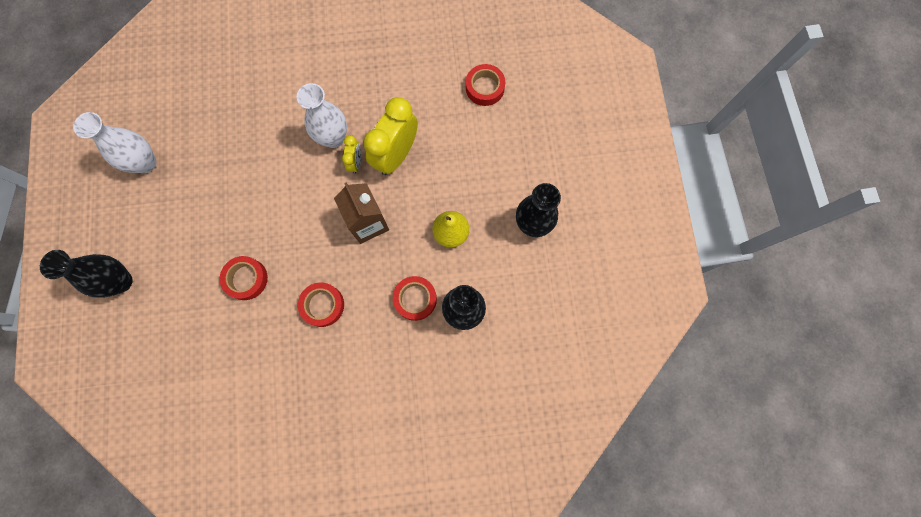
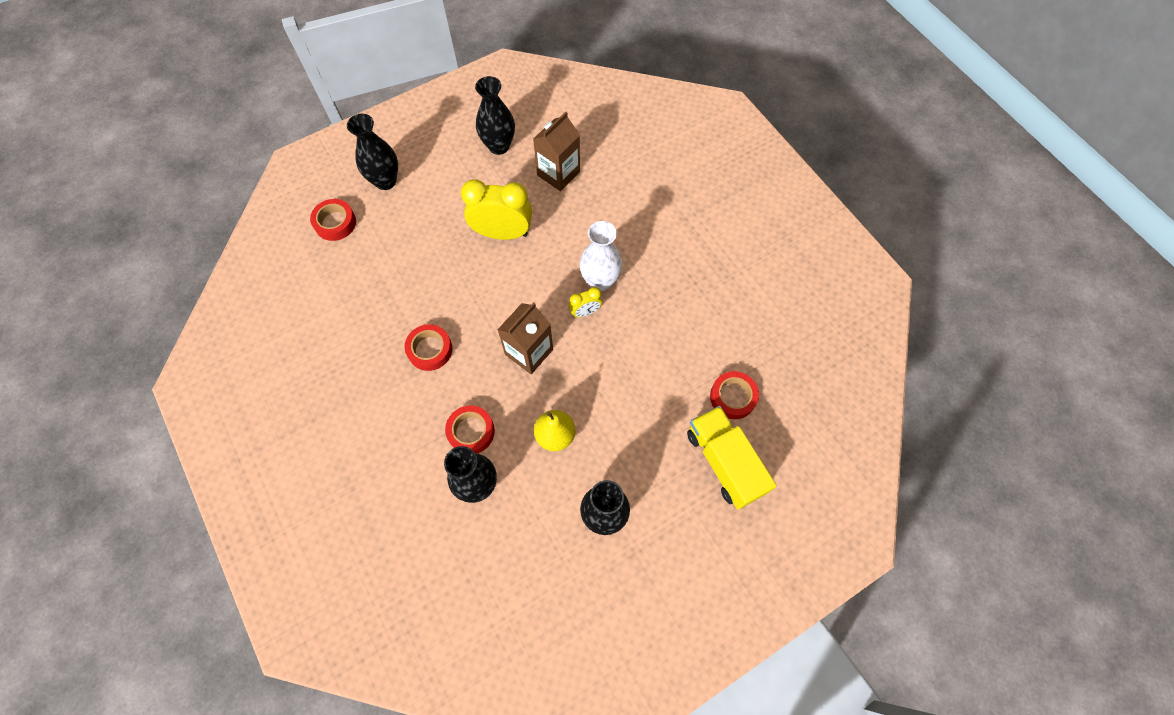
camera: 65 degrees right, 10 degrees down
white vase [73,112,156,173] -> black vase [475,76,515,155]
red tape [220,256,268,300] -> red tape moved to [310,199,356,241]
yellow clock [363,97,418,175] -> yellow clock moved to [461,179,532,240]
none -> brown carton [533,112,580,191]
none -> yellow truck [687,406,777,510]

